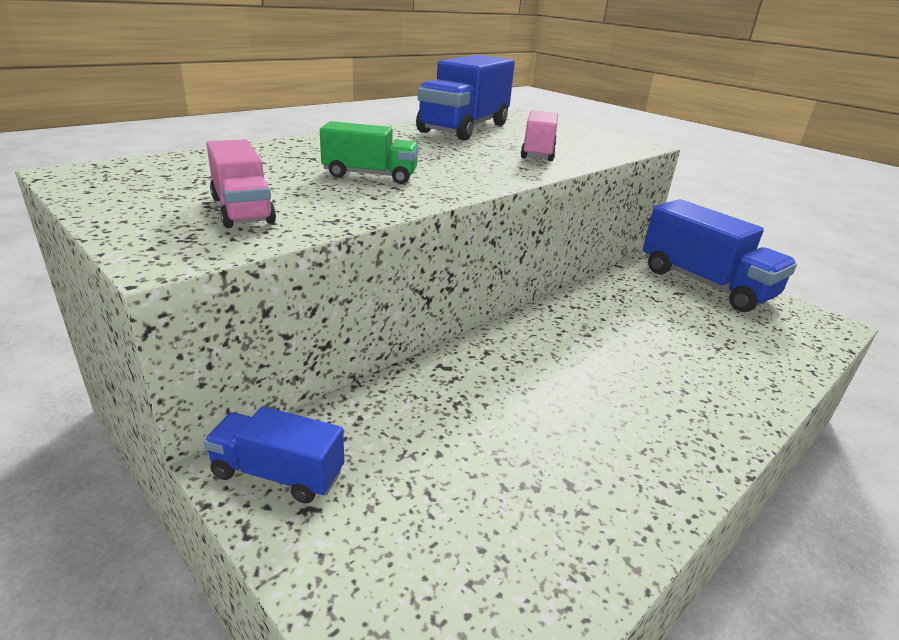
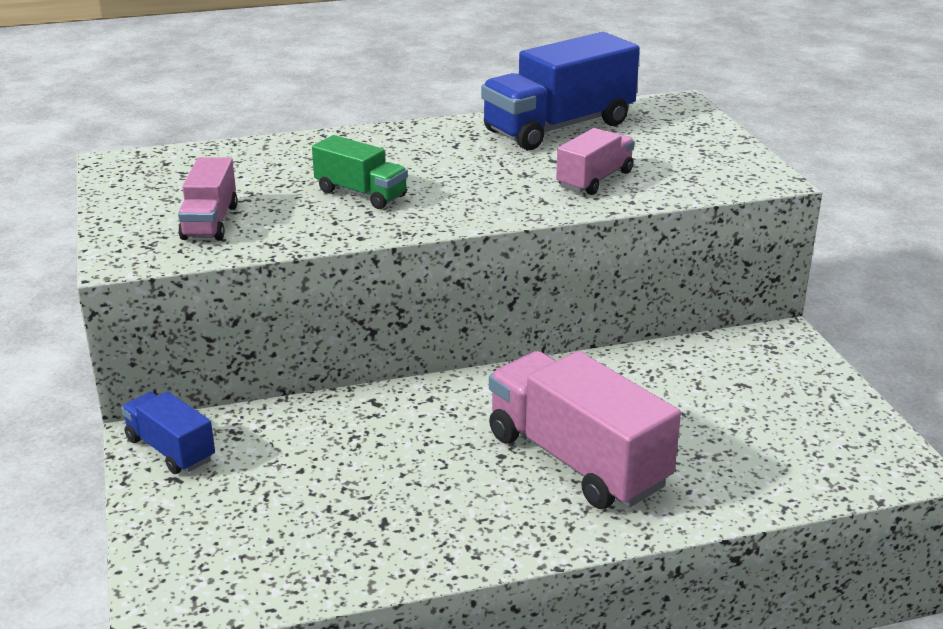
camera: 30 degrees right, 0 degrees up
blue truck [643,199,797,312] -> none
none -> pink truck [489,351,681,509]

